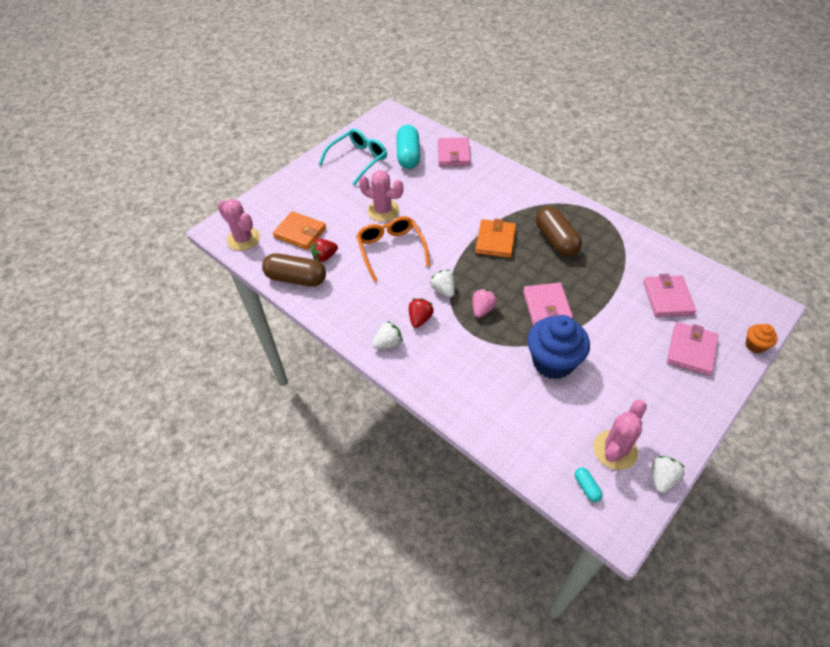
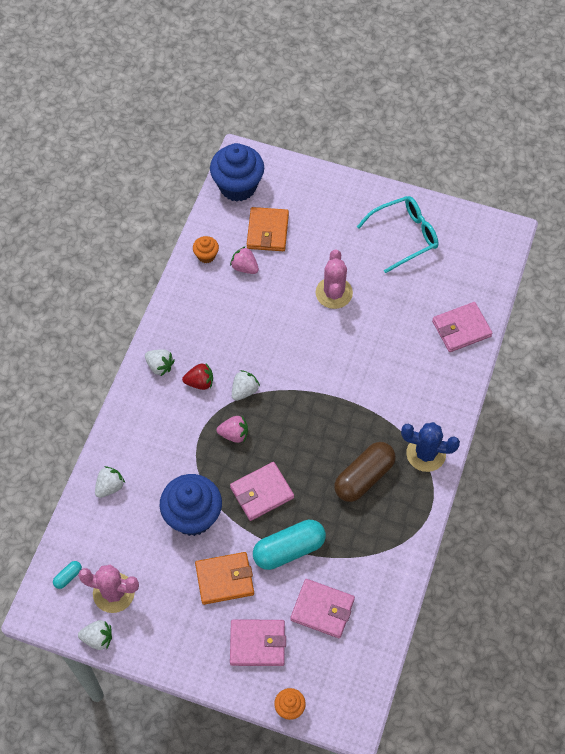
camera: 65 degrees right, 10 degrees up
pink cactus [217,199,260,251] -> blue cupcake [210,143,264,202]
brown capsule [262,253,326,287] -> orange cupcake [193,236,219,263]
red strawberry [311,238,338,262] -> pink strawberry [230,246,259,274]
turquoise glasses [319,129,387,186] -> turquoise glasses turned 45 degrees counterclockwise [357,196,438,273]
orange glasses [356,216,430,282] -> none
turquoise capsule [396,125,420,169] -> turquoise capsule moved to [253,520,326,570]
orange wallet [475,219,516,258] -> orange wallet moved to [195,552,254,605]
pink wallet [643,274,696,317] -> pink wallet turned 45 degrees clockwise [290,579,355,638]
none -> white strawberry [95,466,125,498]
none -> blue cactus [401,422,460,472]

